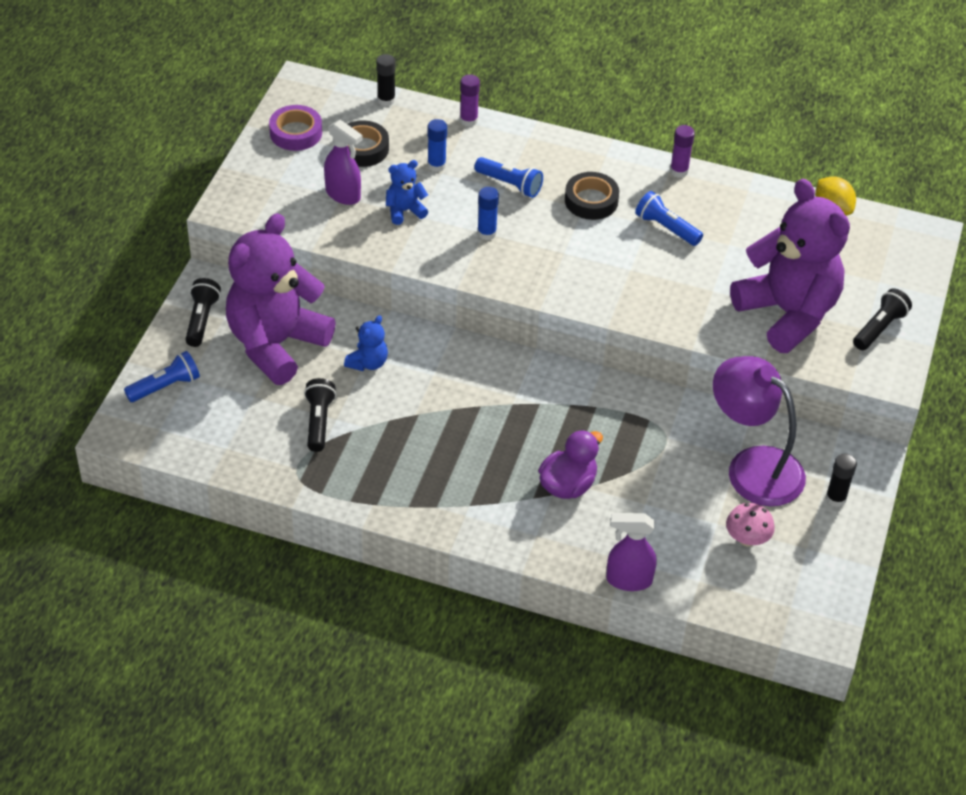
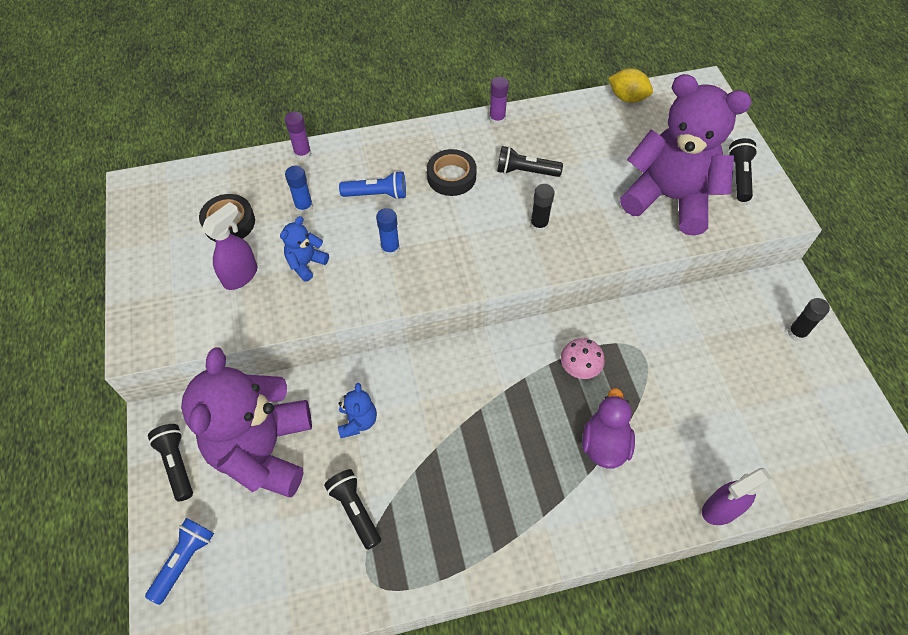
camera: 30 degrees left, 10 degrees up
purple tape [269,105,322,151] -> none
purple spray bottle [324,120,363,205] -> purple spray bottle turned 60 degrees counterclockwise [201,202,257,290]
black glue stick [376,54,396,106] -> black glue stick moved to [530,184,555,232]
blue flashlight [635,191,703,246] -> black flashlight [497,146,563,177]
purple lamp [713,356,806,506] -> none
pink mushroom [726,503,775,546] -> pink mushroom moved to [561,338,605,379]

